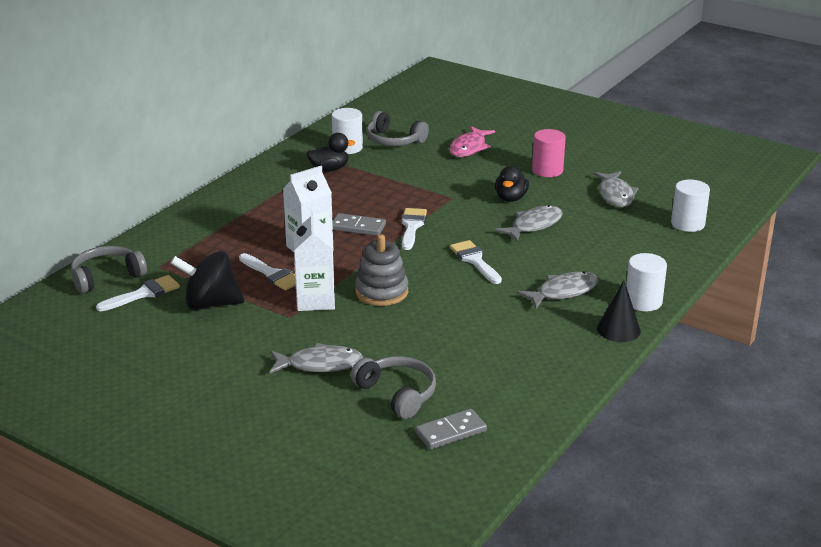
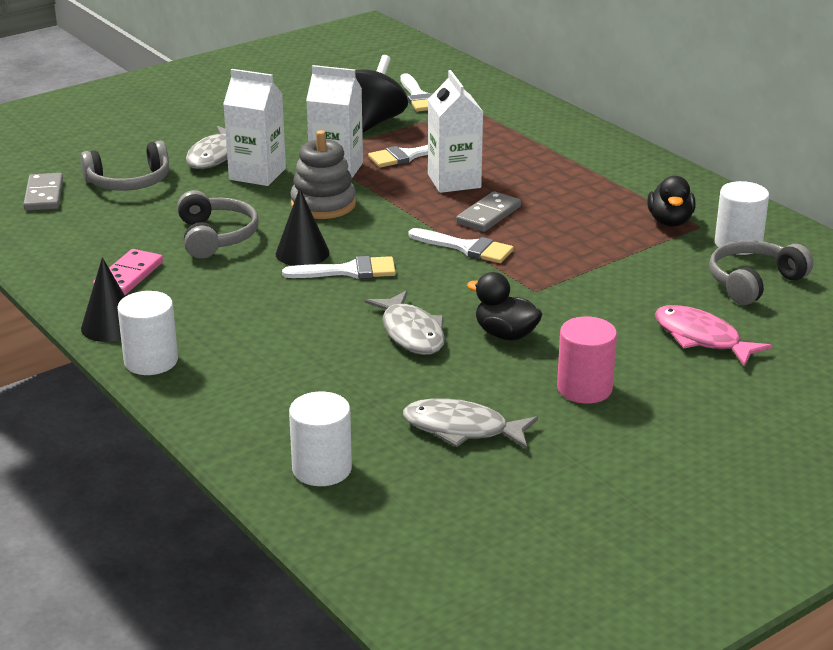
camera: 110 degrees right, 0 degrees up
grey headphones [71,246,147,294] -> grey headphones moved to [177,190,259,258]
grey fish [517,271,599,309] -> none
none -> pink domino [93,249,163,295]
none -> white carton [223,69,286,186]
none -> black cone [276,188,330,266]

